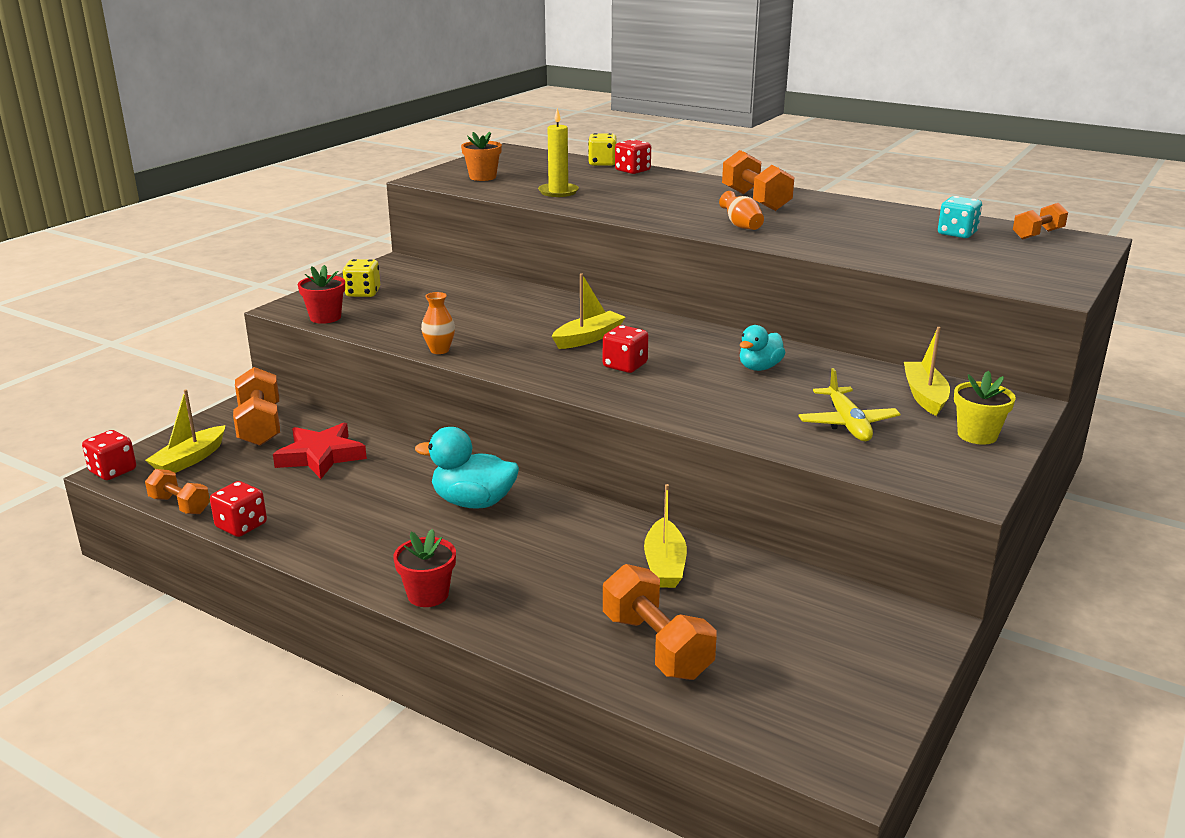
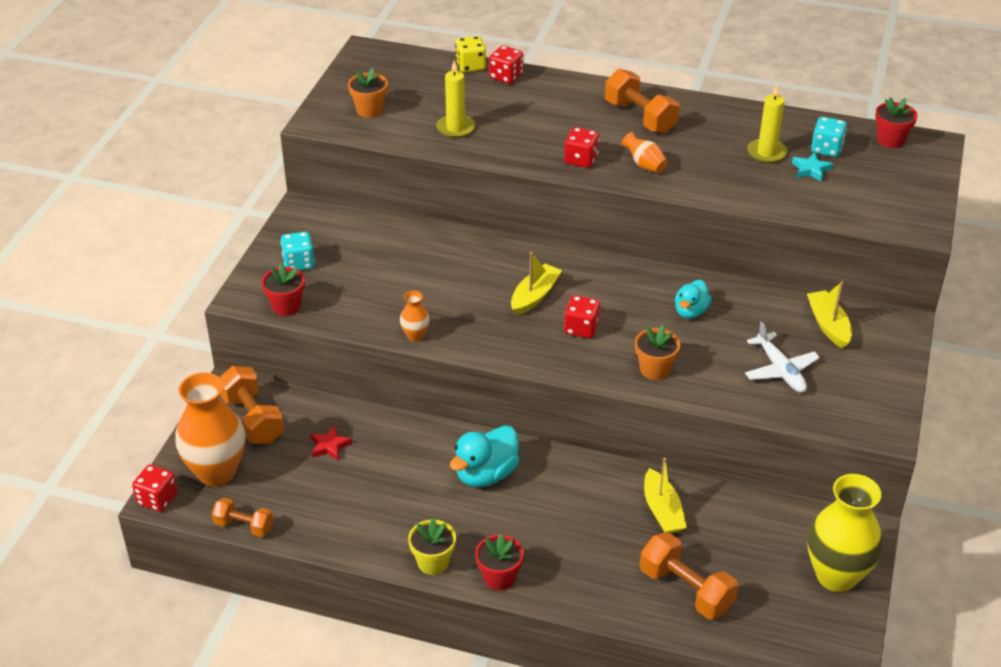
camera: 15 degrees left, 15 degrees up
yellow boat [145,389,225,473] -> orange vase [175,373,245,486]
red dice [210,481,267,537] -> red dice moved to [564,127,599,168]
red star [273,423,367,479] -> red star [310,425,352,460], size x0.55
yellow dice [343,259,380,297] -> turquoise dice [281,232,315,271]
turquoise duck [415,427,519,509] -> turquoise duck turned 45 degrees counterclockwise [450,425,519,487]
yellow plane [798,368,901,441] -> white plane [745,322,820,393]
yellow flower pot [954,371,1016,445] -> yellow flower pot moved to [408,518,456,575]
orange dumbbell [1013,203,1068,240] -> red flower pot [875,97,918,148]
none -> orange flower pot [635,325,680,380]
none -> yellow candle [747,85,787,163]
none -> turquoise star [792,153,833,182]
none -> yellow vase [808,474,883,592]

